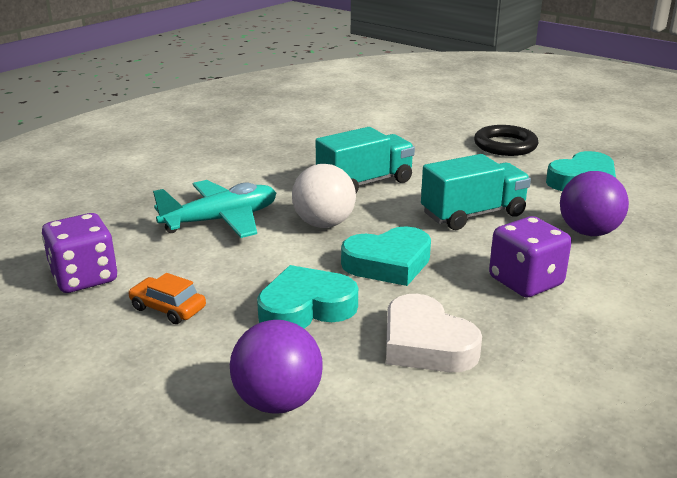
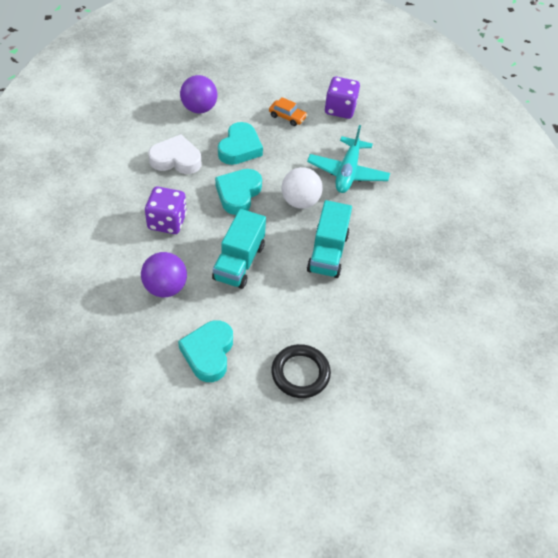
camera: 130 degrees right, 25 degrees up
orange car [128,273,206,324] -> orange car turned 45 degrees clockwise [269,97,307,126]

